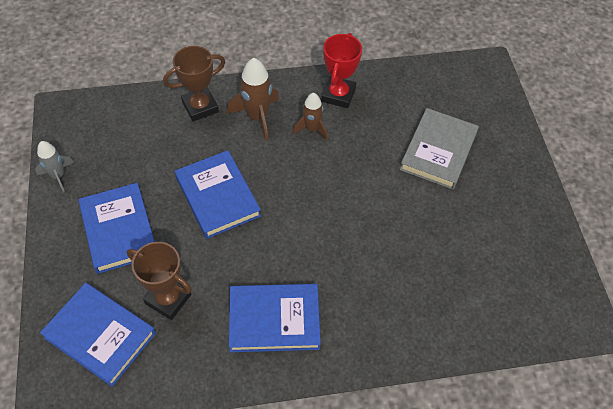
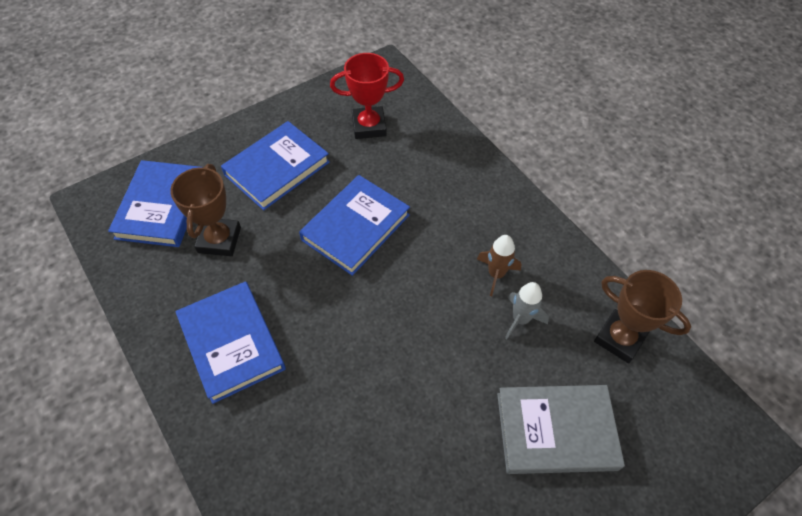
camera: 65 degrees right, 0 degrees up
grey rocket [35,141,74,193] -> grey rocket moved to [505,282,549,339]
brown trophy [163,46,225,122] -> brown trophy moved to [594,270,691,363]
brown rocket [227,58,279,141] -> none
red trophy [322,33,362,108] -> red trophy moved to [330,53,404,139]

